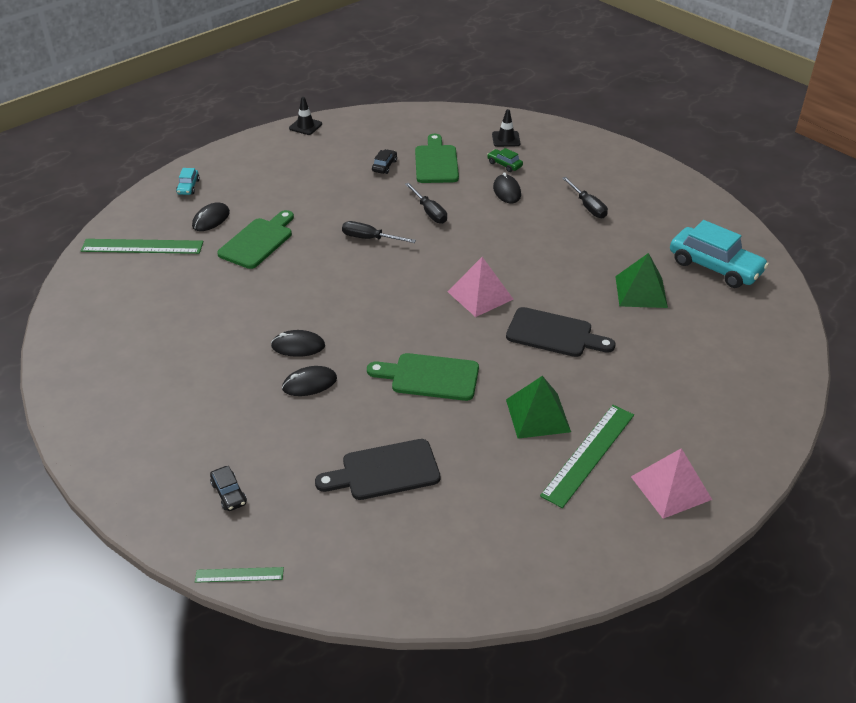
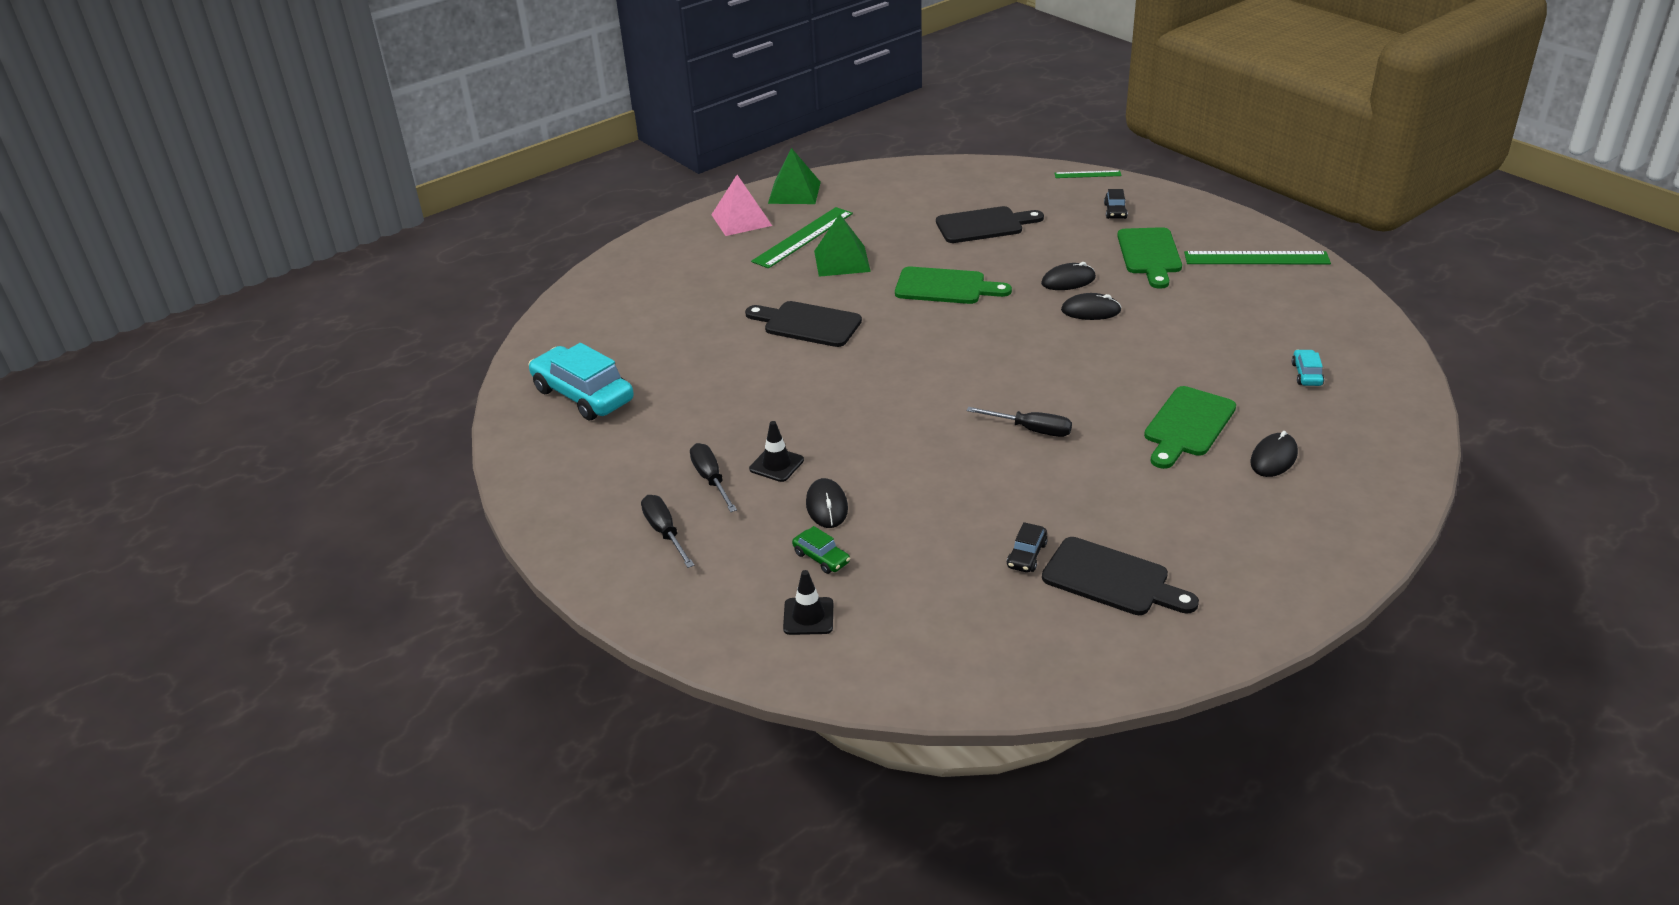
camera: 175 degrees left, 5 degrees down
green ruler [81,239,203,254] -> green ruler moved to [1184,251,1331,264]
turquoise car [176,168,200,195] -> turquoise car moved to [1292,349,1324,386]
black car [210,466,247,511] -> black car turned 150 degrees counterclockwise [1104,189,1128,219]
black traffic cone [289,97,322,135] -> black traffic cone moved to [749,421,804,482]
black screwdriver [405,183,447,224] -> black screwdriver moved to [641,495,694,568]
green cutting board [415,134,459,183] -> green cutting board moved to [1117,227,1182,289]
pink pyramid [447,257,514,317] -> none
green pyramid [615,253,668,308] -> green pyramid moved to [768,148,821,204]
none -> black cutting board [1042,537,1199,615]

